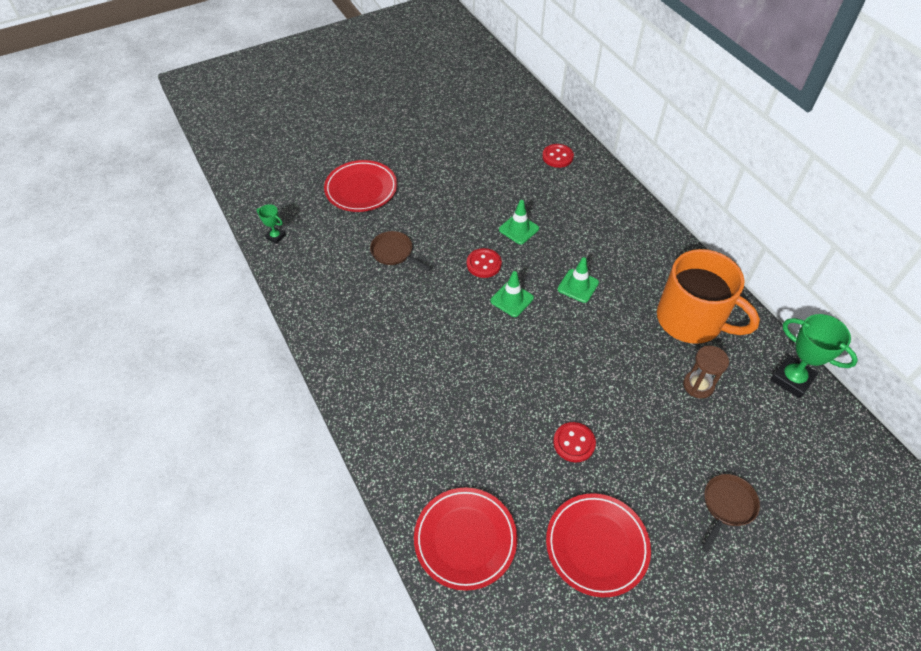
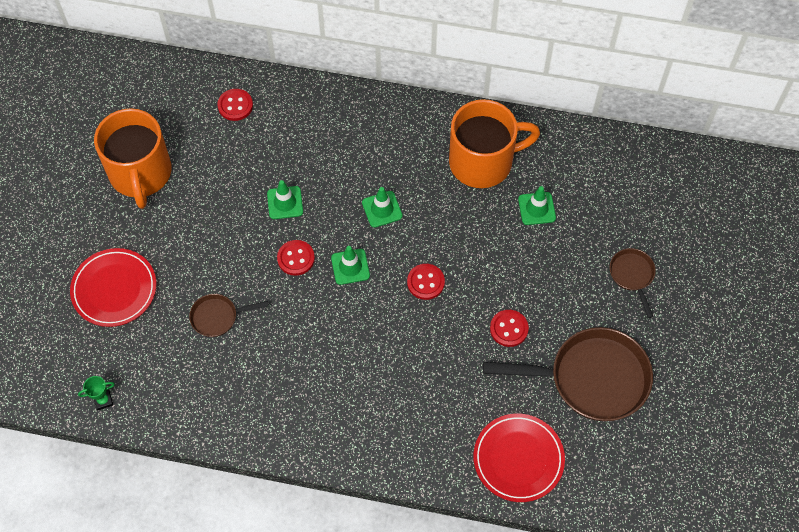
camera: 50 degrees left, 10 degrees up
red plate [546,493,651,598] -> brown pan [483,327,653,421]
brown hourglass [683,346,729,399] -> green traffic cone [518,186,556,225]
green trophy [770,314,858,398] -> none
none -> orange mug [94,108,172,209]
none -> red button [407,264,445,300]

